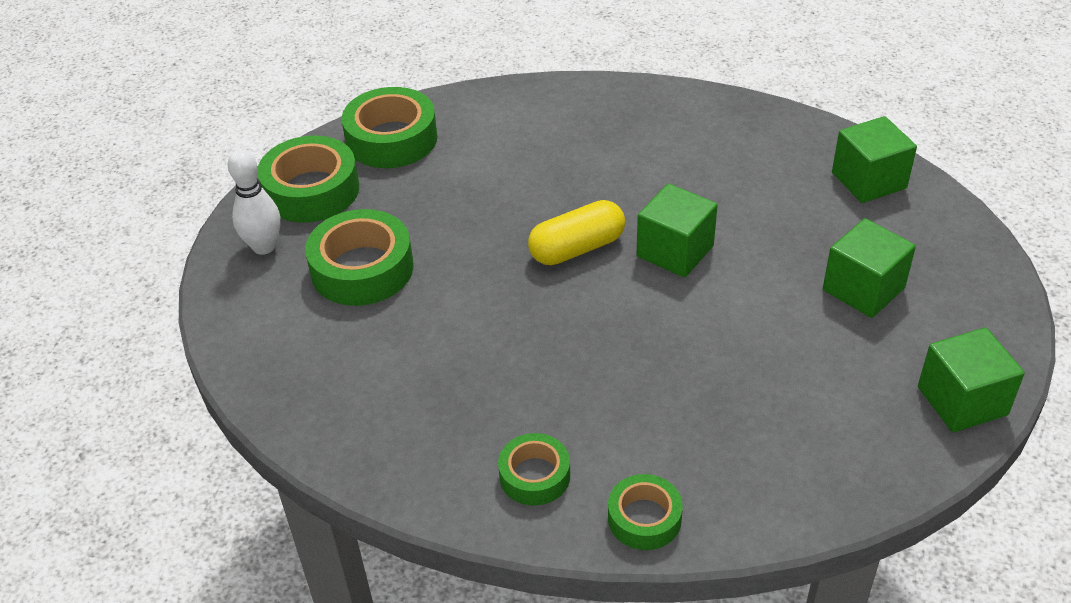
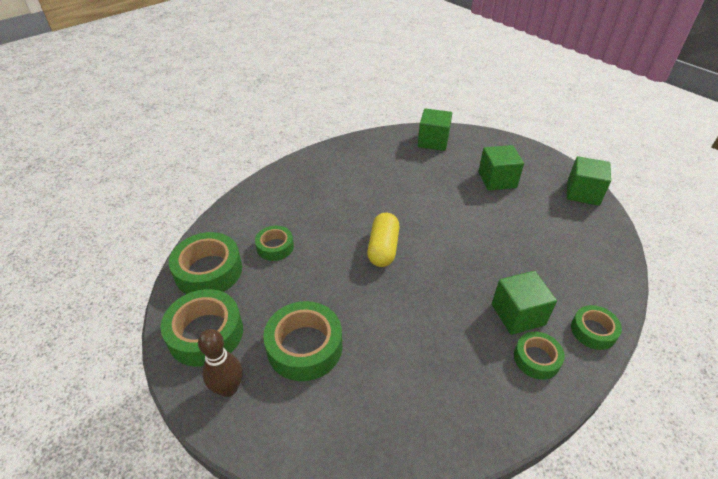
camera: 55 degrees left, 0 degrees up
white bowling pin [228,149,281,255] -> brown bowling pin [198,329,242,397]
green cube [636,183,718,278] -> green cube moved to [492,271,557,335]
none -> green tape [255,226,294,261]

